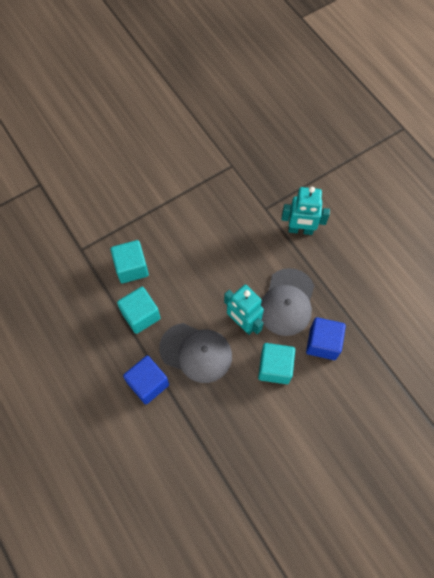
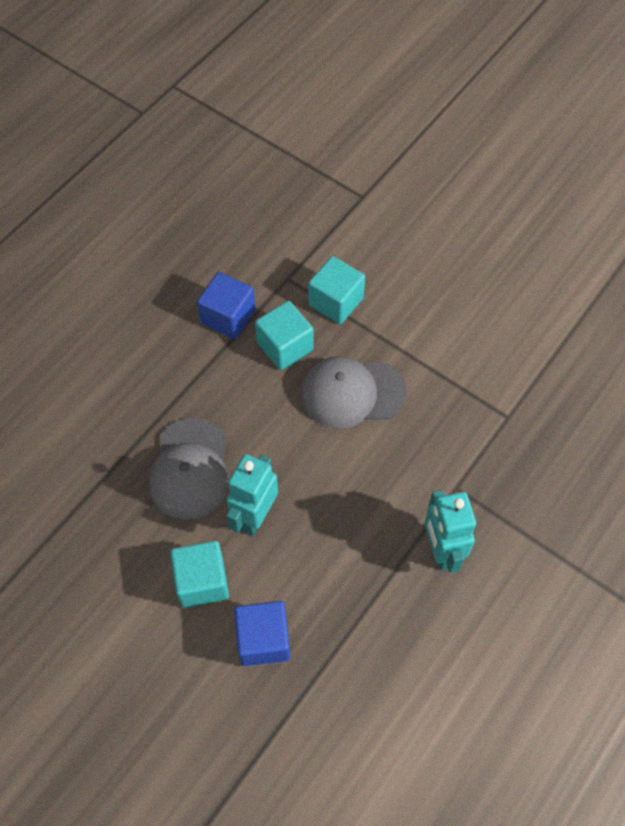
camera: 70 degrees right, 5 degrees down
turquoise cube [117,287,161,334] -> turquoise cube moved to [308,256,365,324]
blue cube [123,356,169,404] -> blue cube moved to [197,272,256,339]
grey cap [261,268,314,336] -> grey cap moved to [301,356,406,428]

